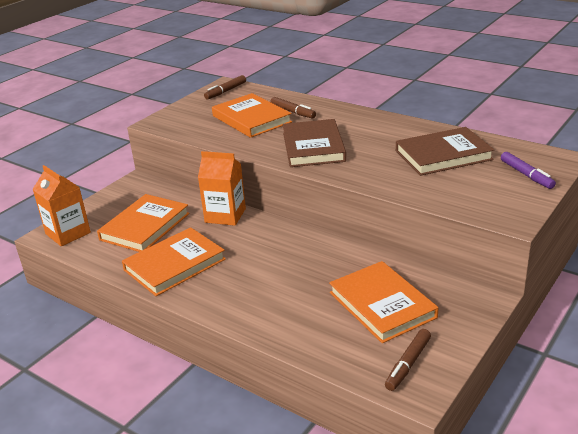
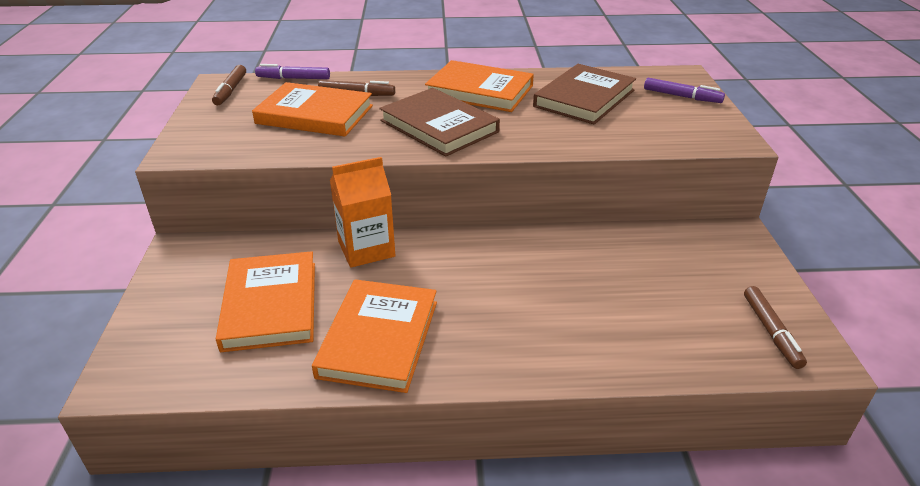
camera: 40 degrees left, 5 degrees up
orange carton [32,165,91,246] -> none
orange book [329,261,438,343] -> orange book moved to [425,60,534,112]
none -> purple marker [255,64,330,79]

